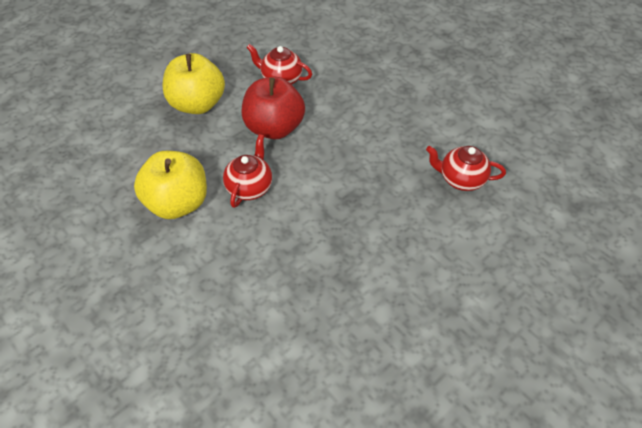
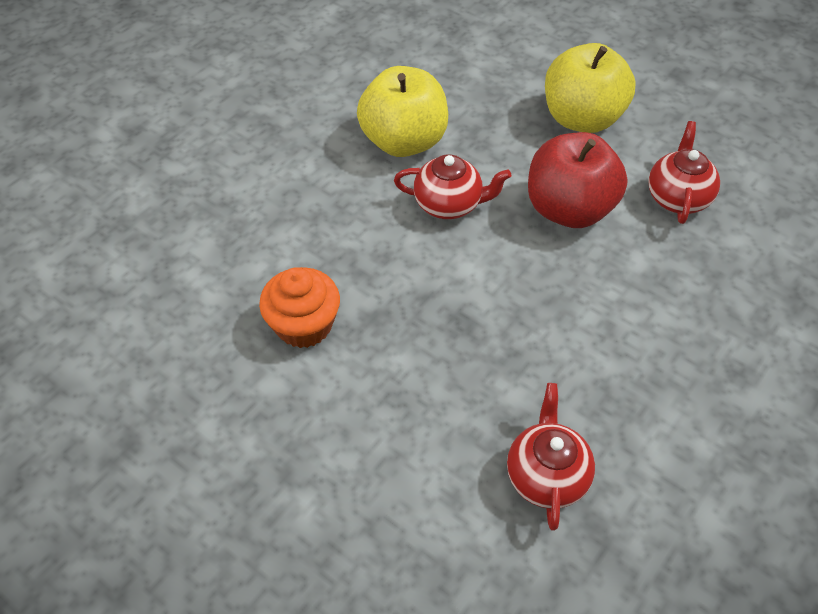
camera: 80 degrees right, 0 degrees up
none -> orange cupcake [259,267,340,348]

